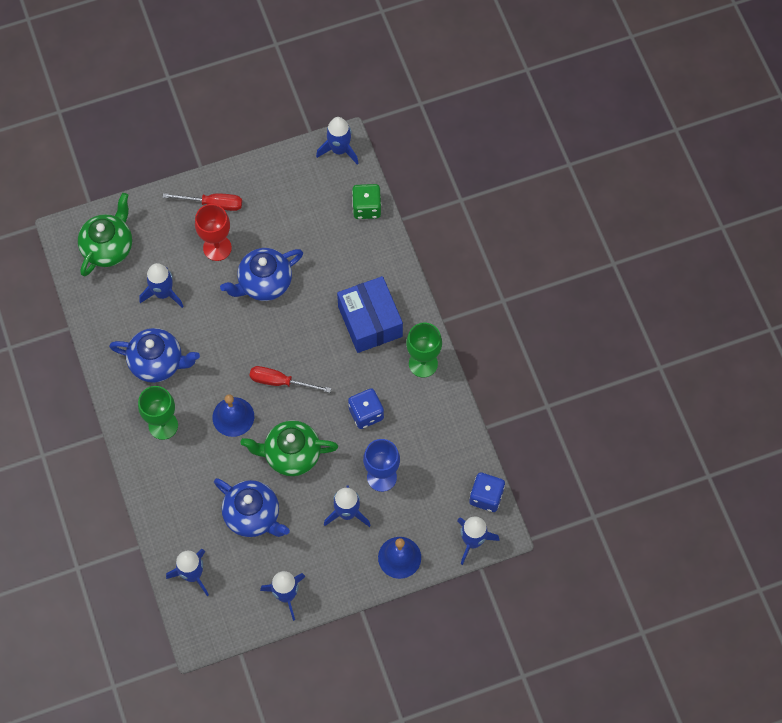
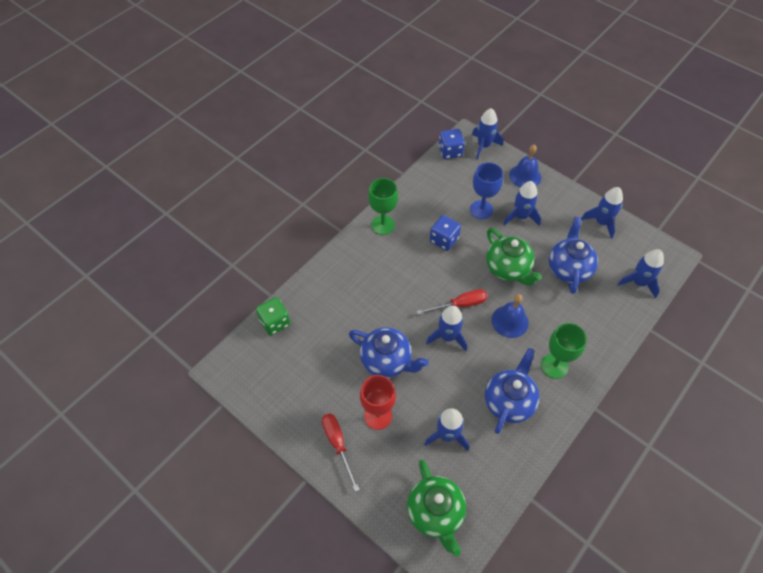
camera: 120 degrees left, 10 degrees down
green teapot [78,193,132,277] -> green teapot turned 105 degrees counterclockwise [407,460,466,557]
blue teapot [109,328,200,383] -> blue teapot turned 45 degrees clockwise [485,348,540,434]
red screwdriver [249,366,331,393] -> red screwdriver turned 90 degrees counterclockwise [417,289,487,315]
blue rocket [316,117,359,165] -> blue rocket moved to [426,306,467,351]
blue box [337,276,403,353] -> none

